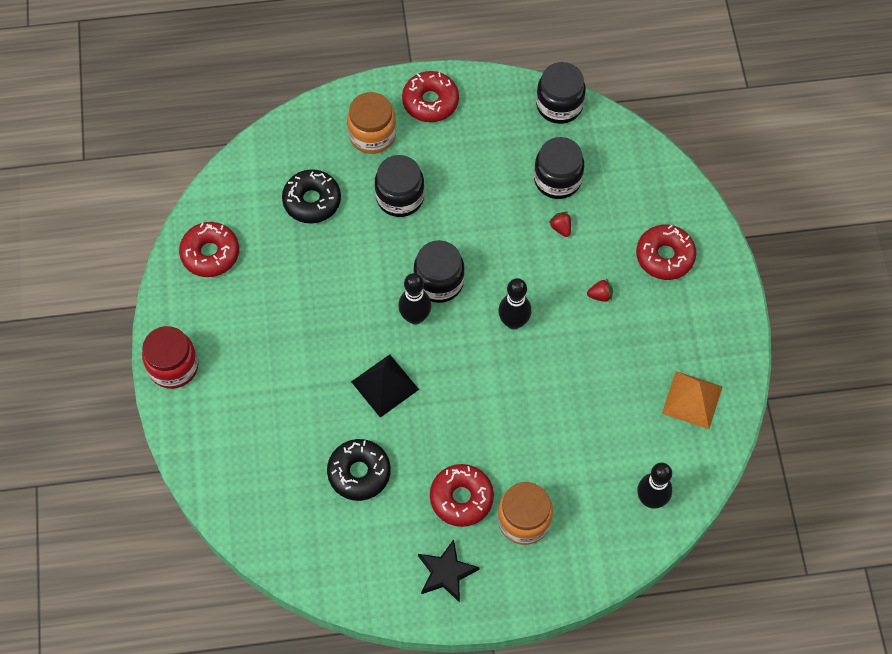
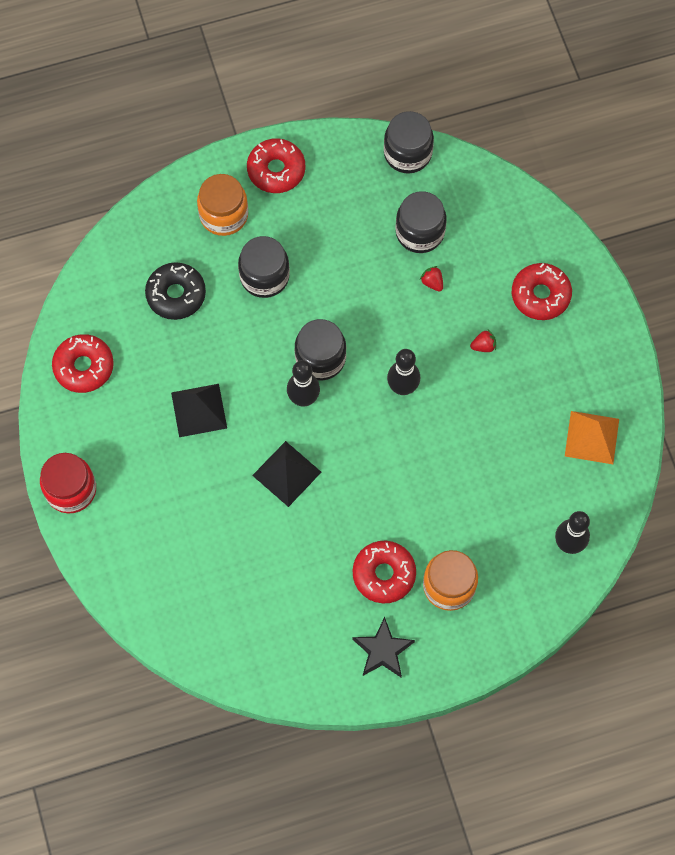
camera: 10 degrees left, 5 degrees up
black donut [327,439,391,501] -> none
none -> black pyramid [171,384,227,437]

